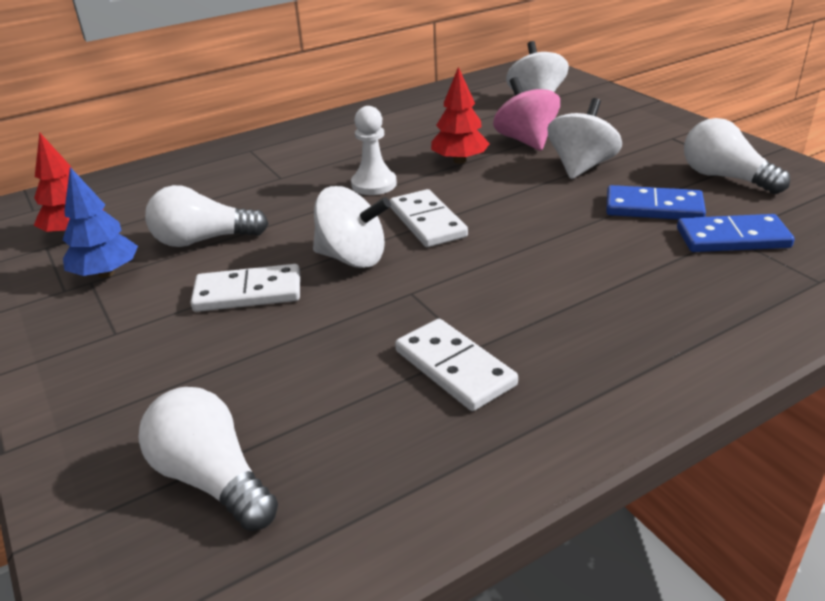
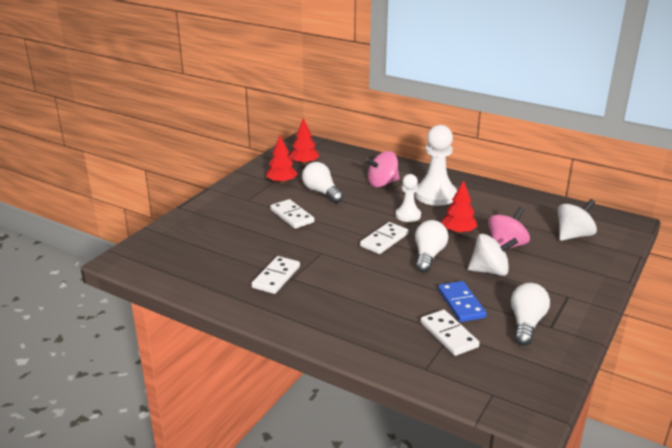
camera: 60 degrees right, 5 degrees down
blue tree [63,167,138,278] -> red tree [266,136,298,184]
white light bulb [139,387,278,531] -> white light bulb moved to [415,220,448,273]
white spinning top [313,186,391,268] -> none
blue domino [677,214,794,252] -> white domino [421,310,480,356]
none -> pink spinning top [365,151,400,187]
none -> white pawn [415,125,457,206]

